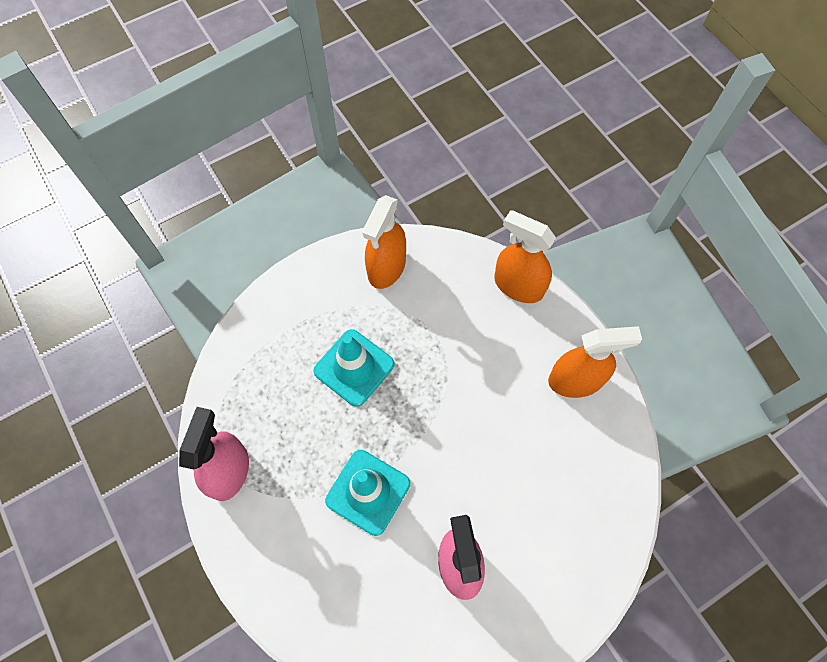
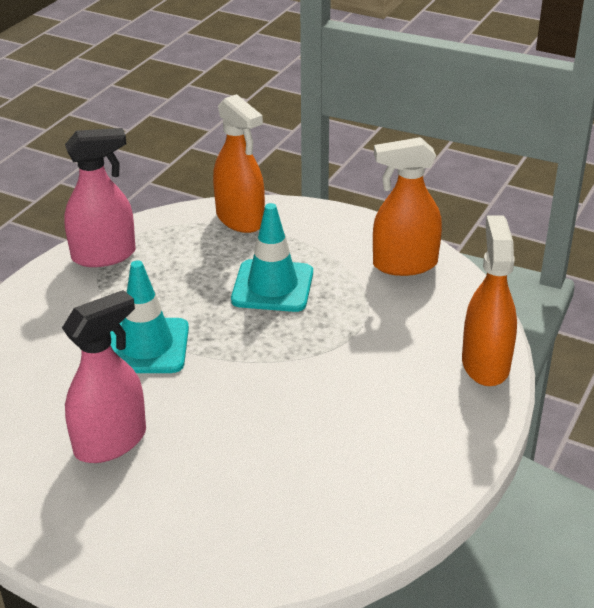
camera: 60 degrees right, 30 degrees down
orange spray bottle [548,326,642,398] -> orange spray bottle moved to [213,94,265,233]

